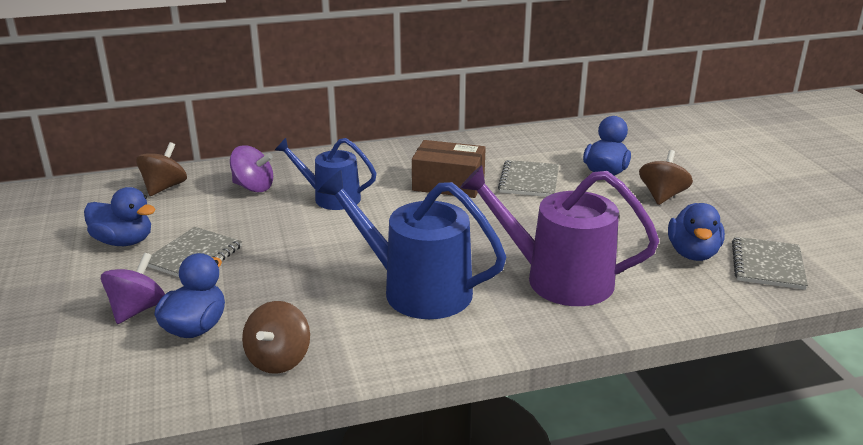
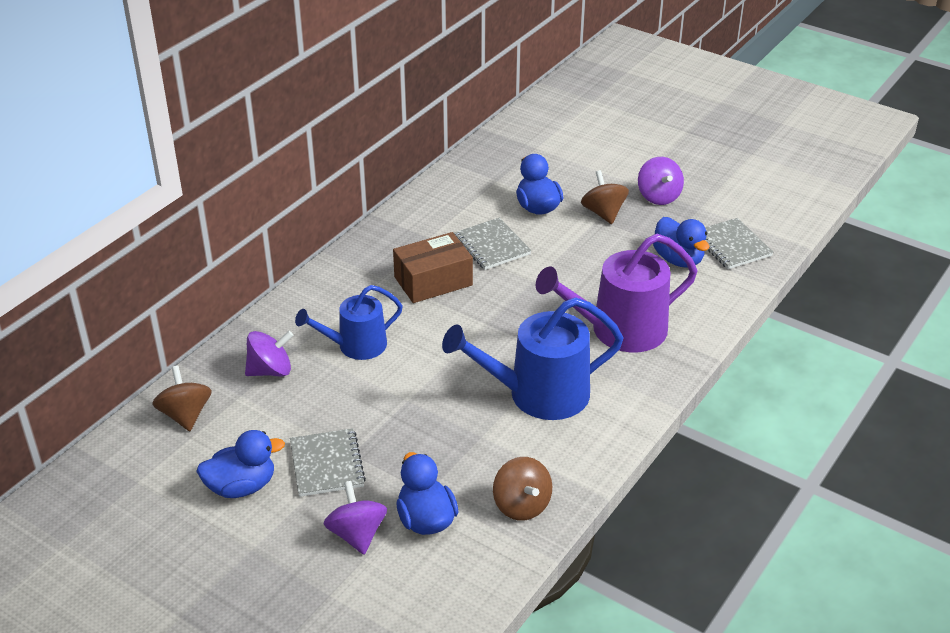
camera: 40 degrees left, 10 degrees up
none -> purple spinning top [638,157,684,205]

